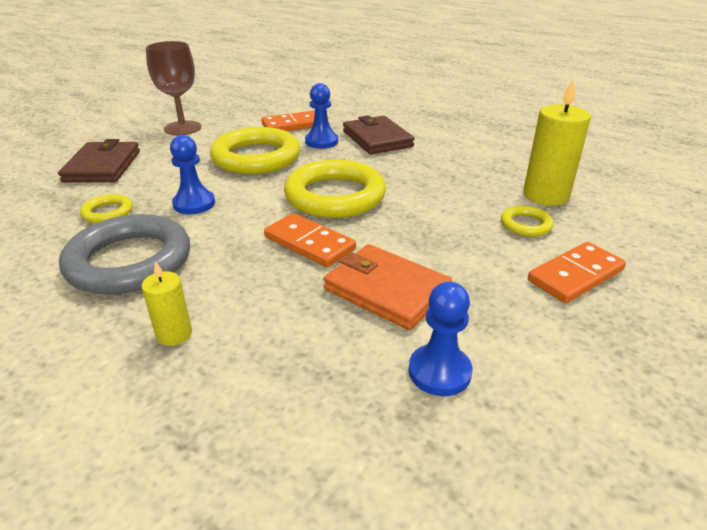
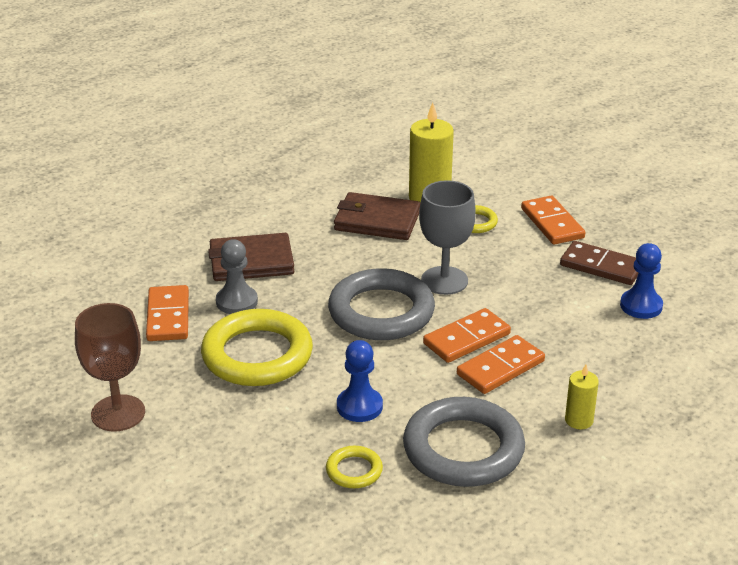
camera: 75 degrees left, 0 degrees up
brown wallet [58,139,140,183] -> brown wallet moved to [334,192,420,240]
yellow ring [284,160,386,218] -> grey ring [328,268,435,340]
blue pawn [305,83,338,149] -> grey pawn [216,239,258,314]
orange wallet [324,244,452,330] -> none
none -> grey goblet [419,180,476,295]
none -> orange domino [457,335,545,394]
none -> brown domino [560,241,638,285]

